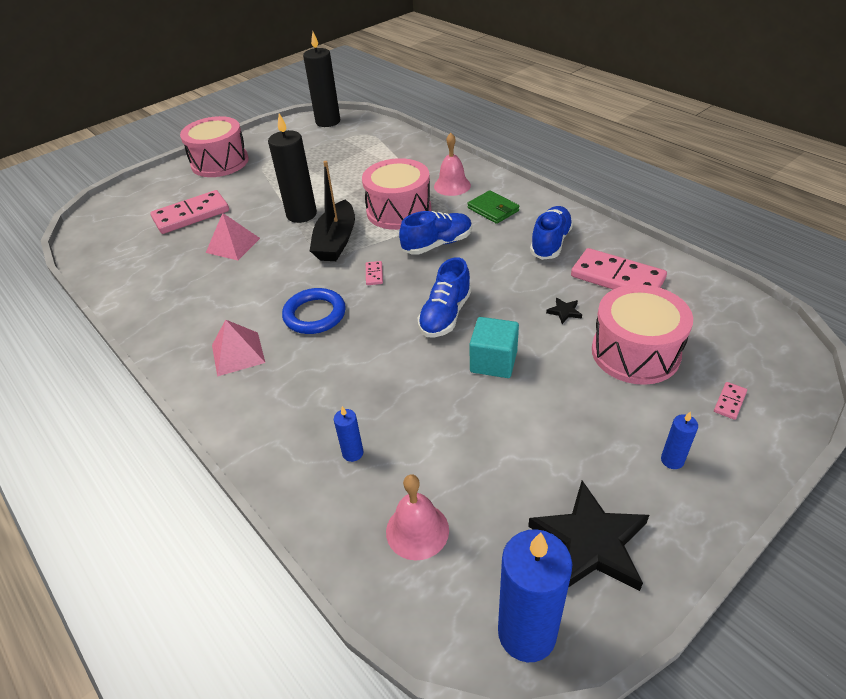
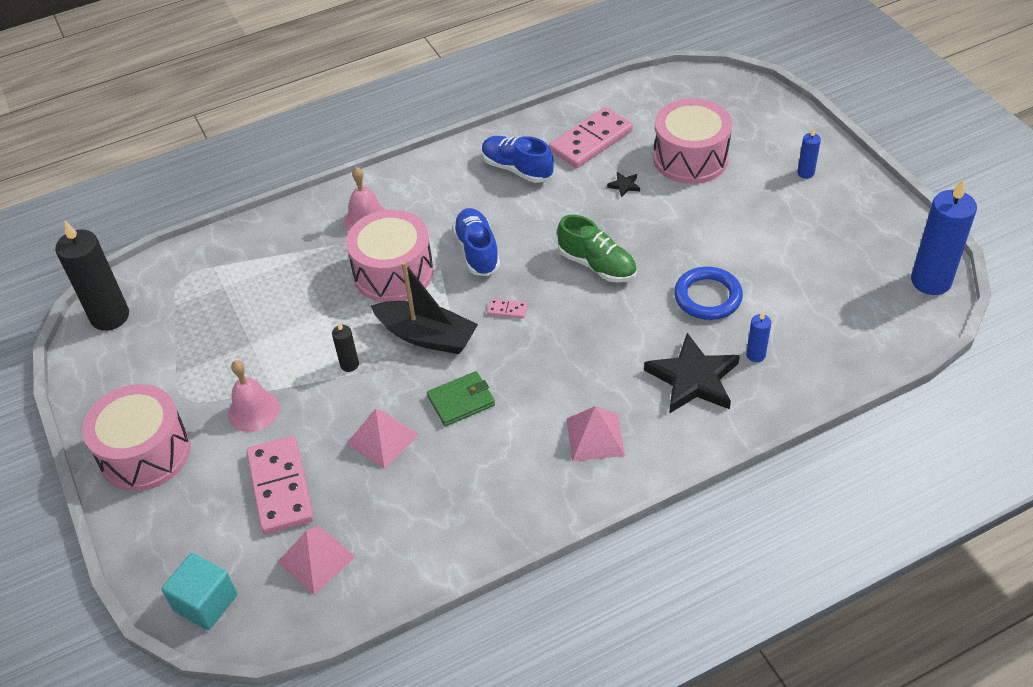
camera: 75 degrees left, 5 degrees up
black candle [268,113,317,223] -> black candle [332,322,359,372], size x0.47
blue ring [282,288,346,334] -> blue ring moved to [674,267,743,320]
pink bell [386,475,449,560] -> pink bell moved to [228,360,280,432]
blue shoe [418,257,472,337] -> green shoe [557,215,637,283]
green wallet [467,190,519,224] -> green wallet moved to [427,371,495,426]
turquoise cube [469,317,519,378] -> turquoise cube moved to [161,553,237,630]
black star [528,481,649,591] -> black star moved to [644,333,740,414]
pink domino [714,382,747,420] -> none
none -> pink pyramid [278,526,356,595]

